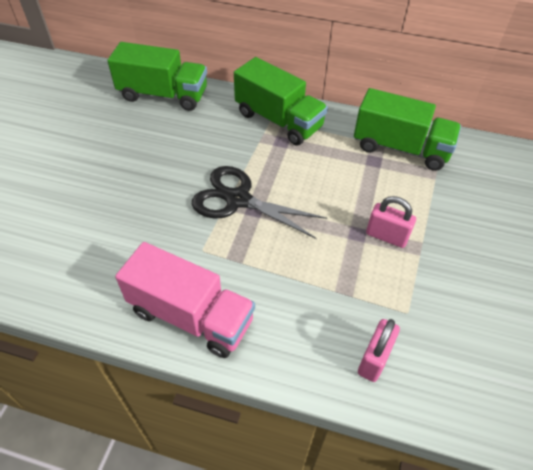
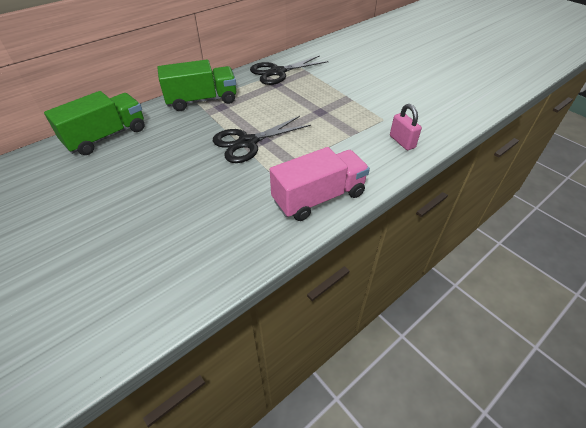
camera: 55 degrees left, 5 degrees down
green truck [354,88,461,171] -> black scissors [250,55,329,85]
pink padlock [366,196,416,248] -> none

